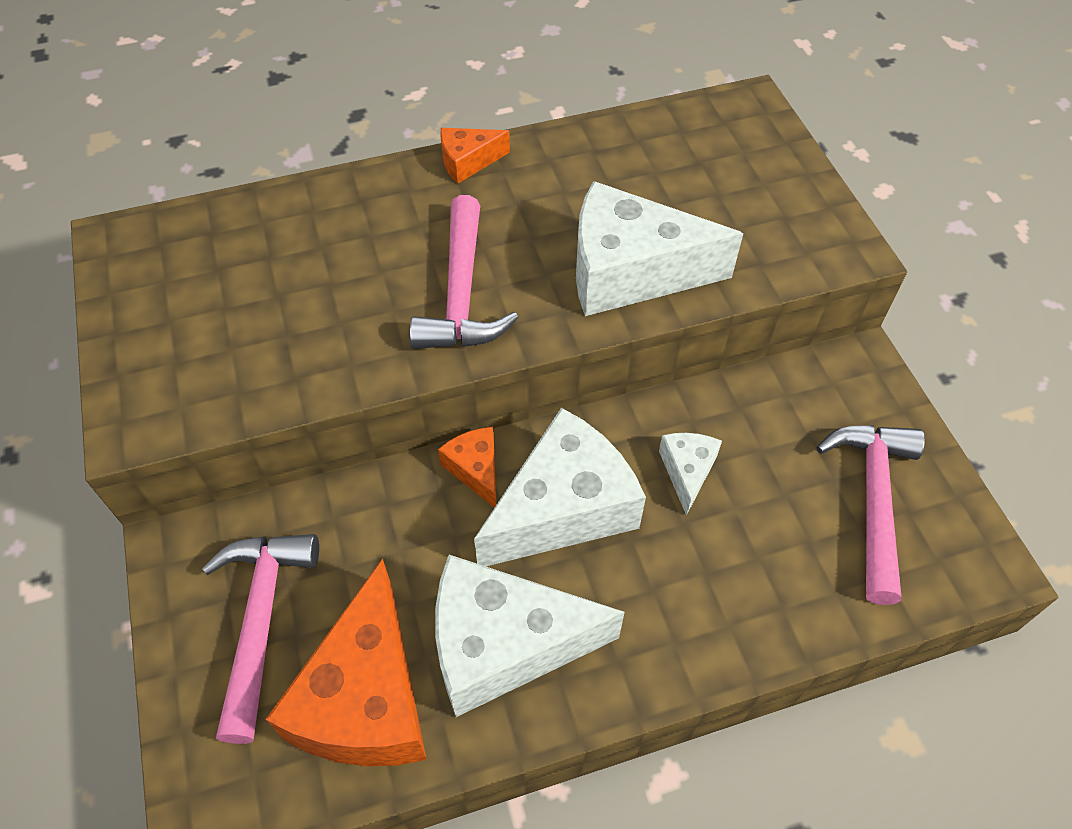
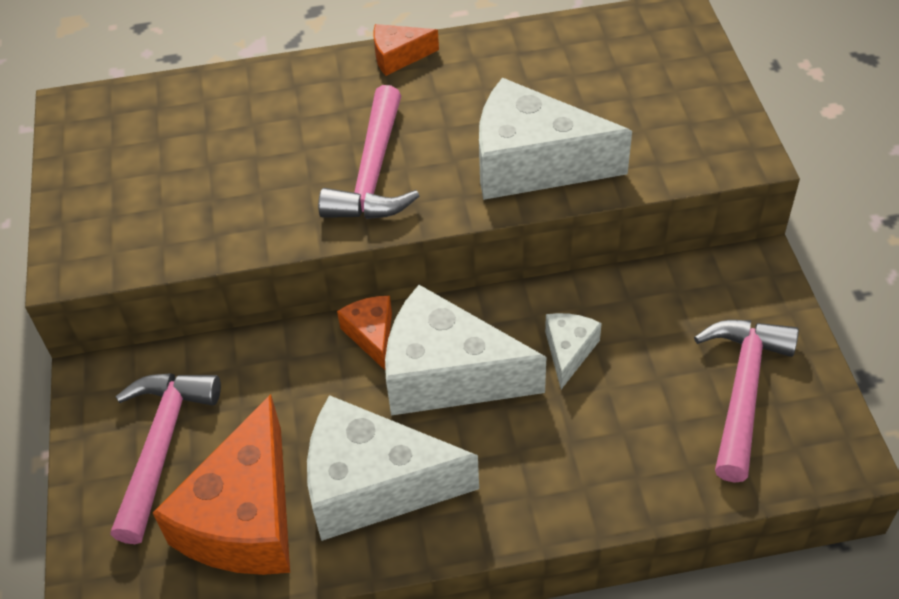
camera: 10 degrees right, 5 degrees down
white cheese [474,408,646,566] -> white cheese turned 135 degrees counterclockwise [385,285,546,416]

